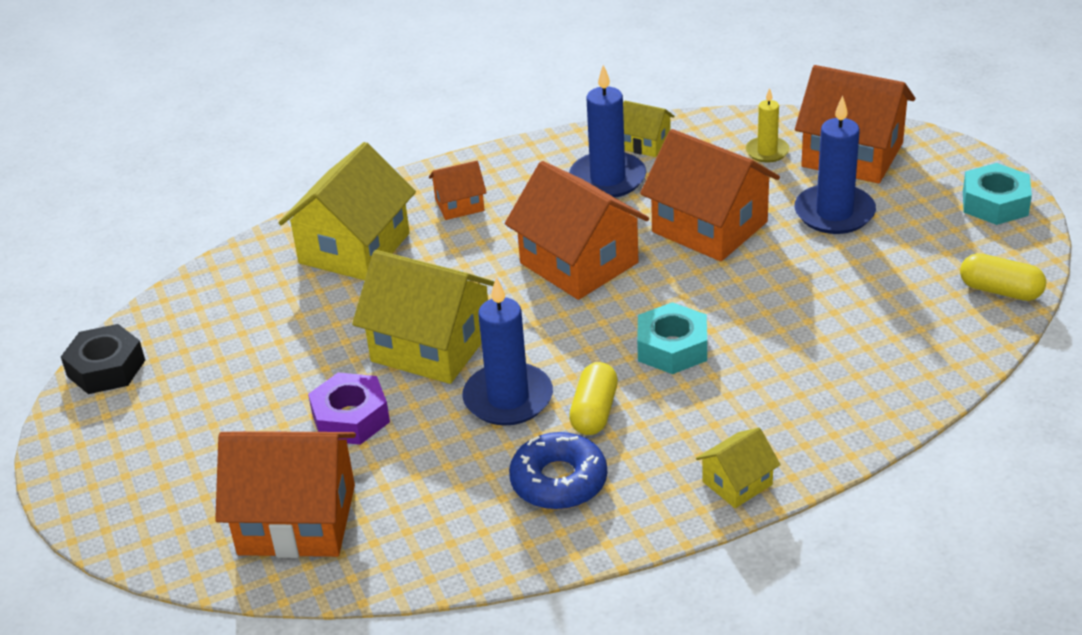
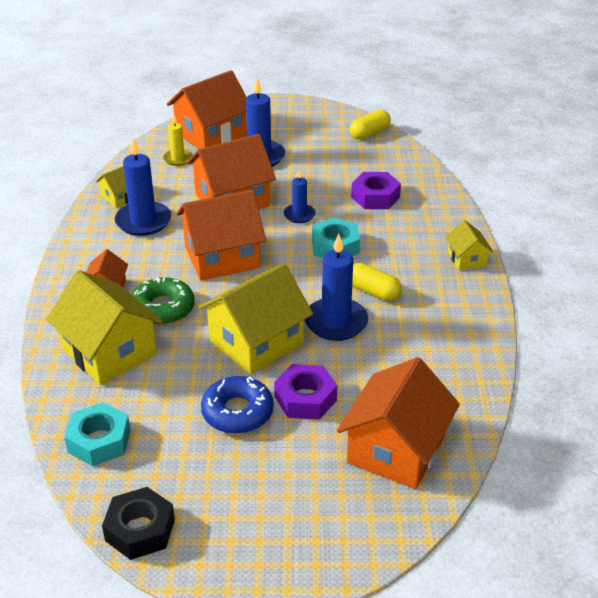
camera: 70 degrees left, 0 degrees up
blue donut [509,432,607,510] -> blue donut moved to [201,376,274,434]
turquoise nut [963,163,1032,225] -> turquoise nut moved to [64,402,130,466]
none -> green donut [132,277,195,325]
none -> blue candle [284,169,315,223]
none -> purple nut [351,172,401,209]

